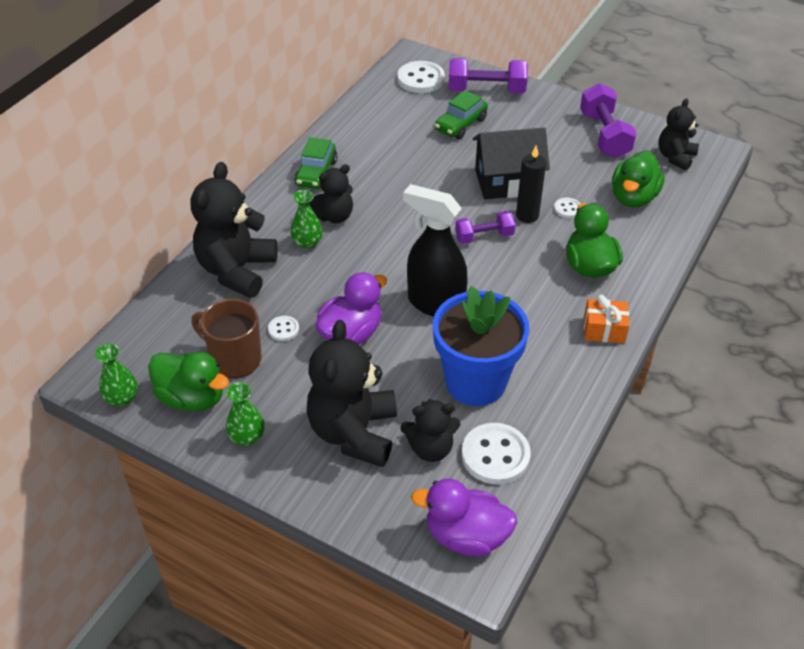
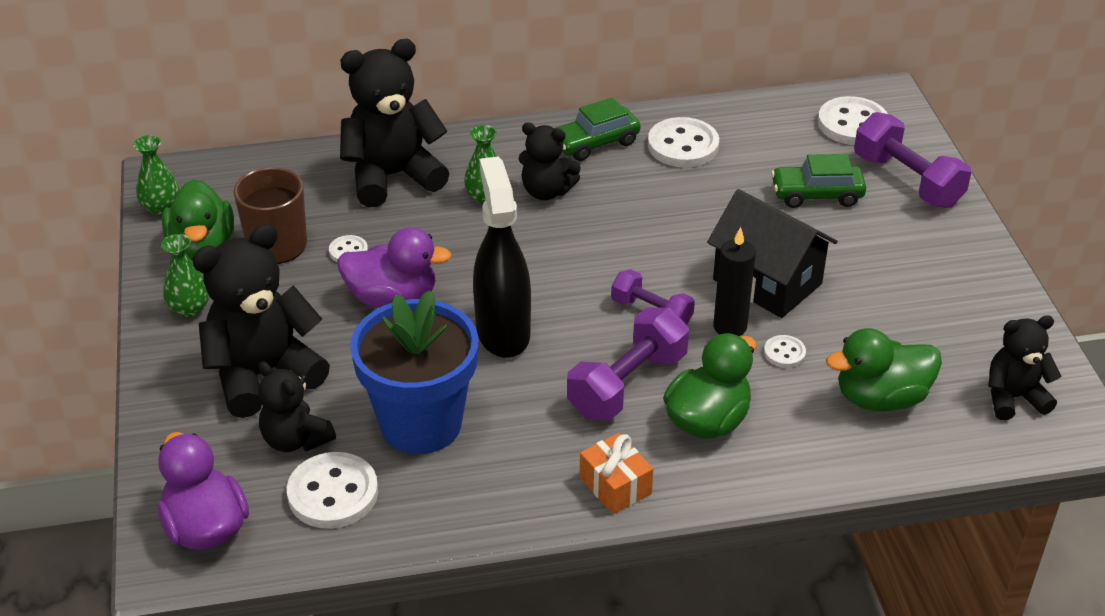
camera: 50 degrees right, 5 degrees down
purple dumbbell [580,83,636,158] -> purple dumbbell moved to [567,307,689,421]
none -> white button [648,117,719,168]

